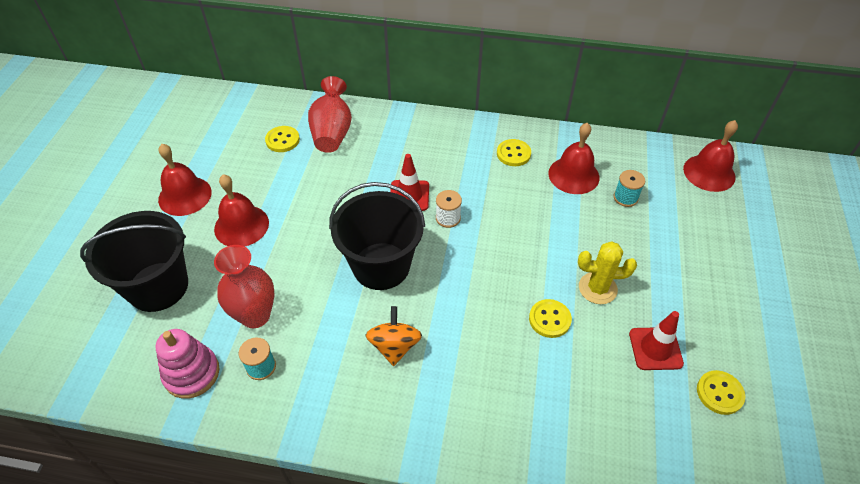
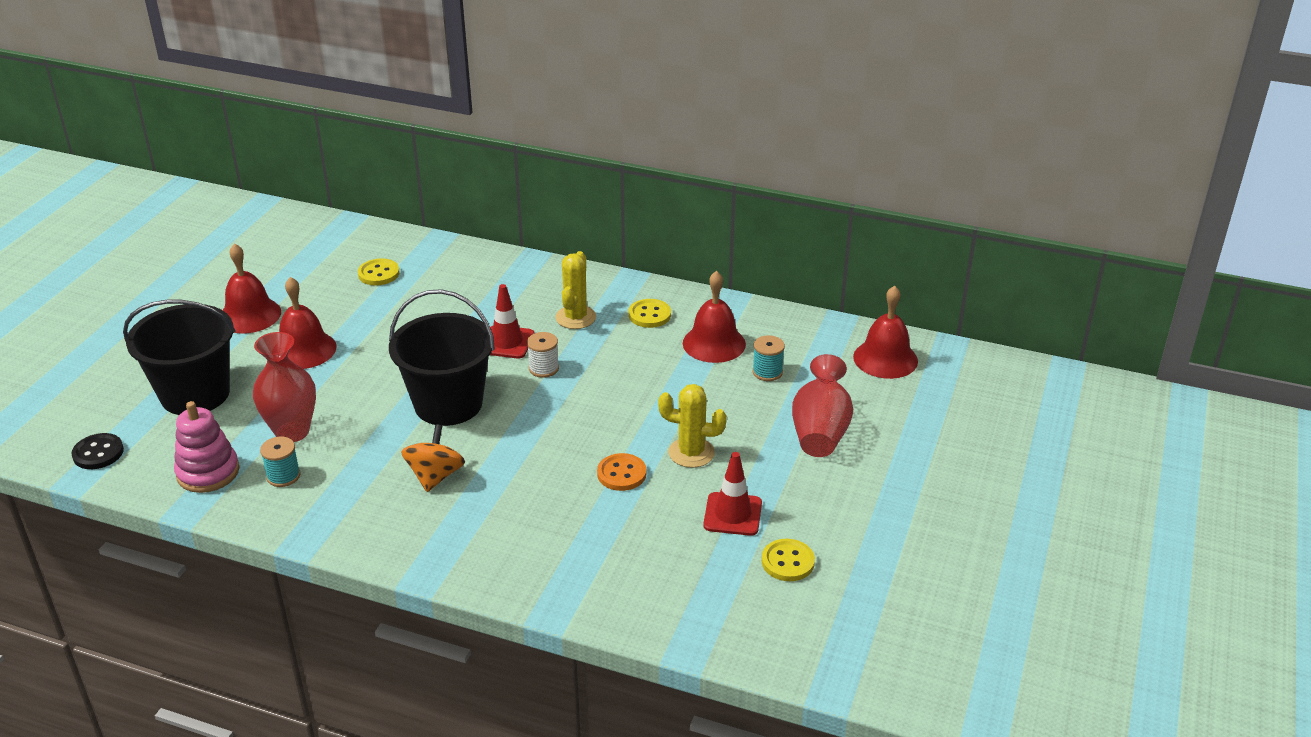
camera: 10 degrees right, 15 degrees down
red vase [308,76,352,153] -> red vase moved to [792,354,853,457]
yellow button [529,299,572,338] -> orange button [597,453,646,491]
none -> black button [71,433,124,469]
none -> yellow cactus [555,251,596,329]

